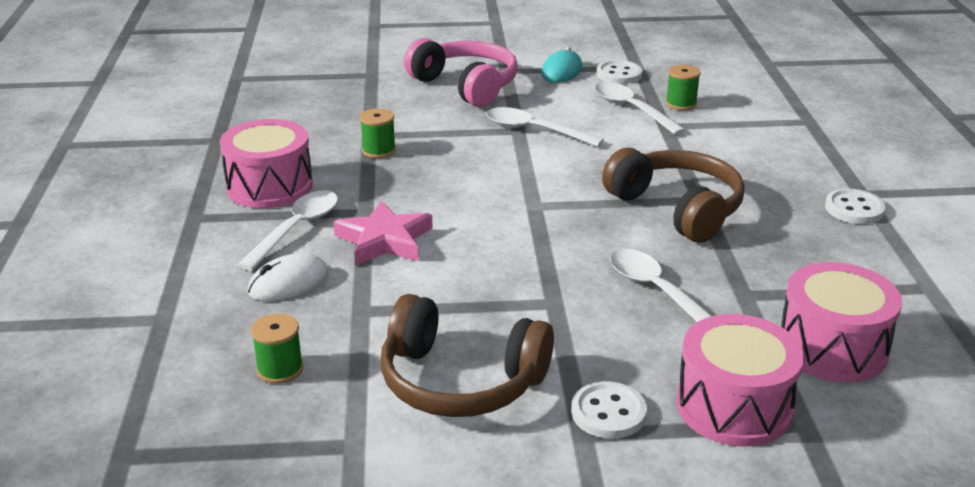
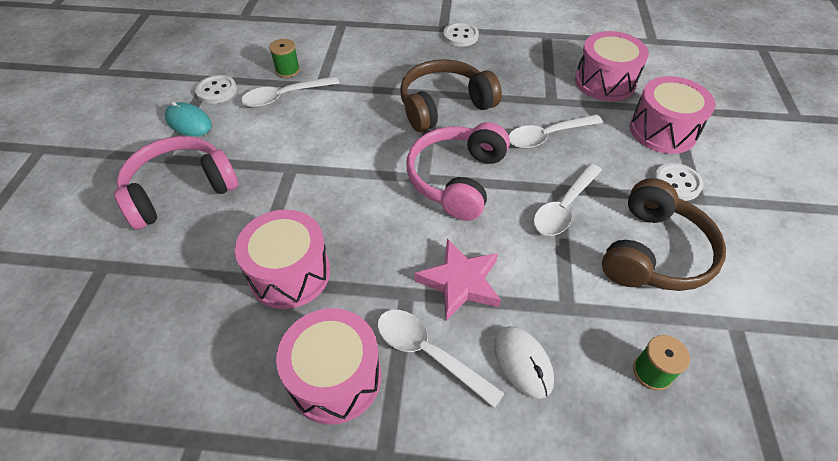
camera: 80 degrees left, 20 degrees up
green spool [360,108,396,158] -> pink drum [235,210,330,309]
white spoon [486,107,604,147] -> white spoon moved to [533,163,602,236]
none -> pink headphones [407,122,510,221]

